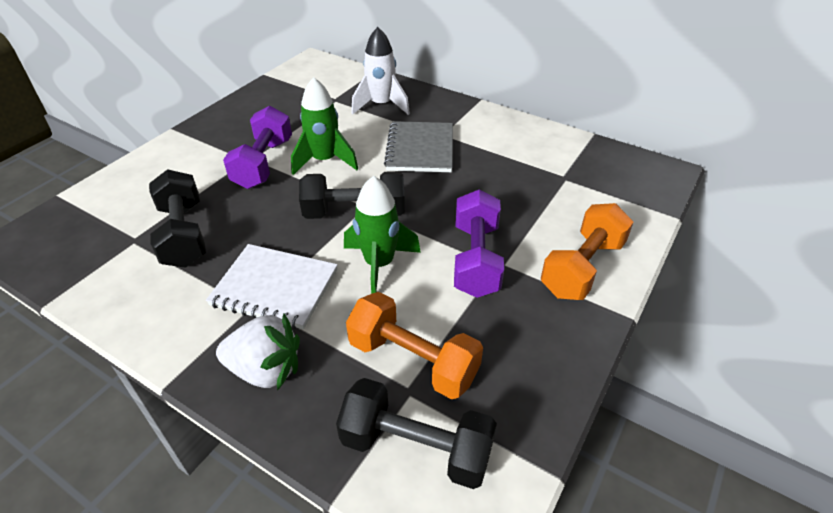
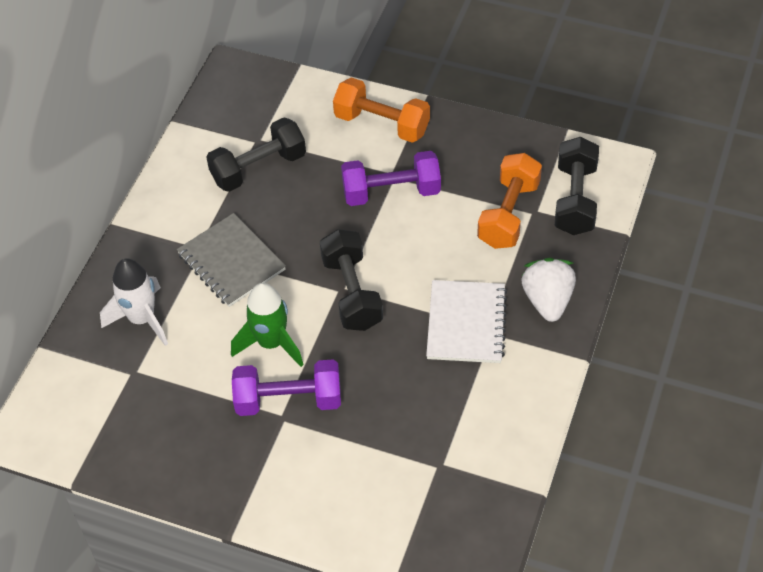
camera: 100 degrees left, 10 degrees up
black dumbbell [149,169,206,268] -> black dumbbell moved to [206,118,306,192]
green rocket [344,176,421,294] -> none
grey notebook [384,121,453,172] -> grey notebook turned 60 degrees clockwise [177,213,286,307]

